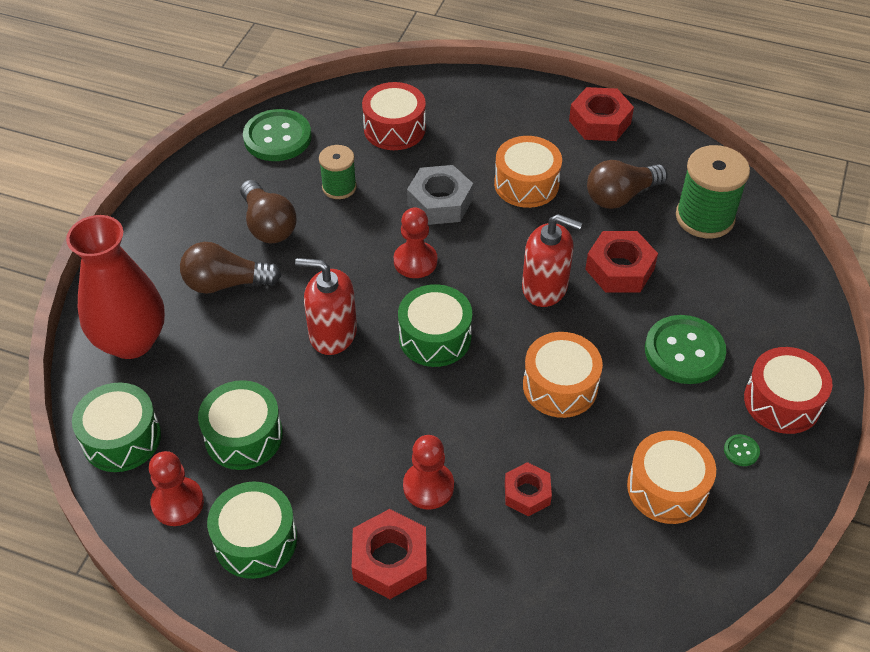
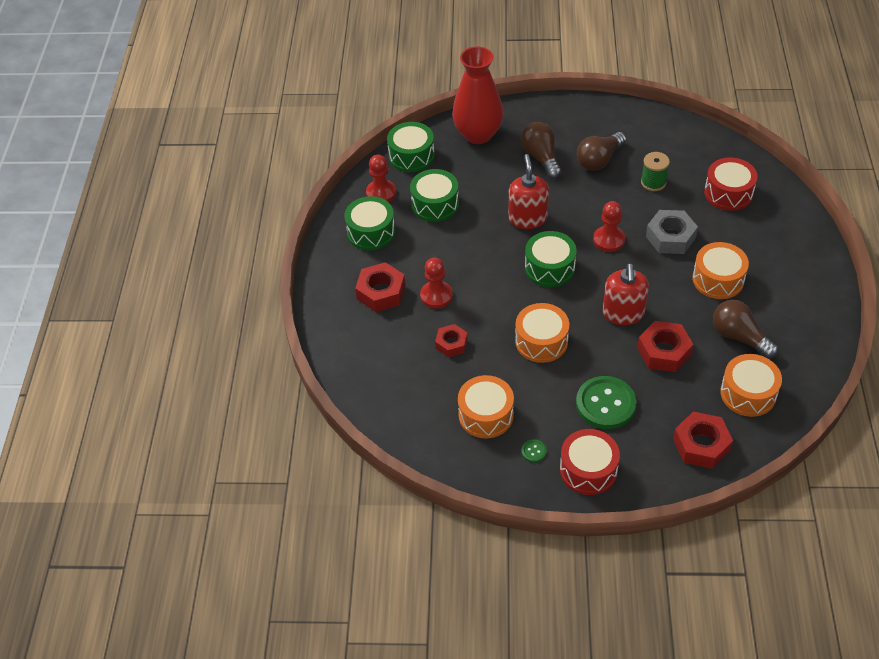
camera: 75 degrees right, 0 degrees up
green button [243,109,312,161] -> none
red nut [569,87,634,141] -> red nut moved to [673,412,733,469]
green spool [676,145,750,238] -> orange drum [720,354,782,417]

